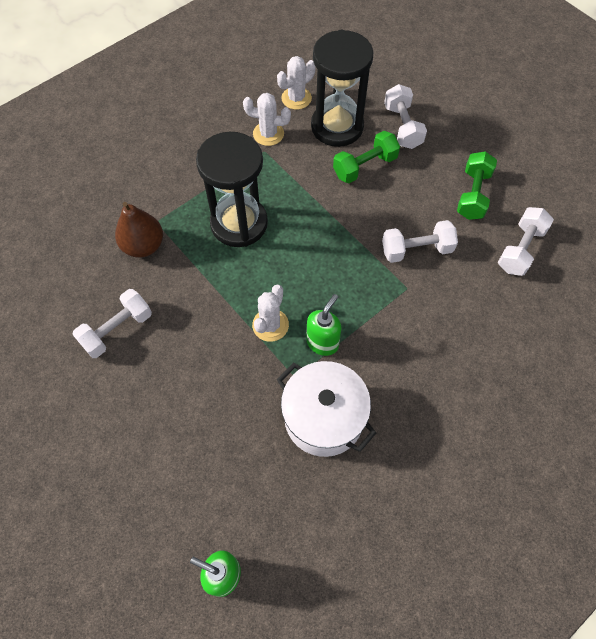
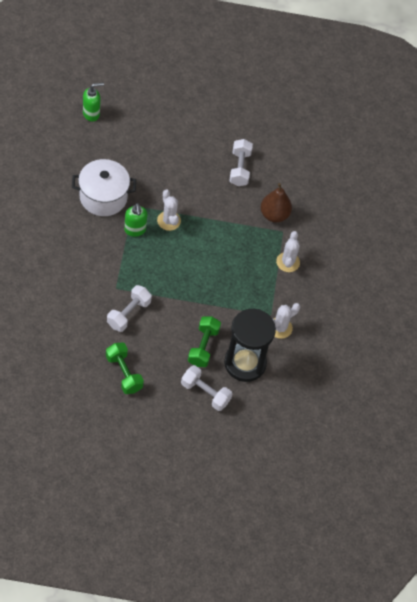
camera: 130 degrees right, 5 degrees down
black hourglass [196,132,268,247] -> none
white cactus [277,56,316,110] -> white cactus moved to [276,231,300,272]
white dumbbell [498,207,554,276] -> none

